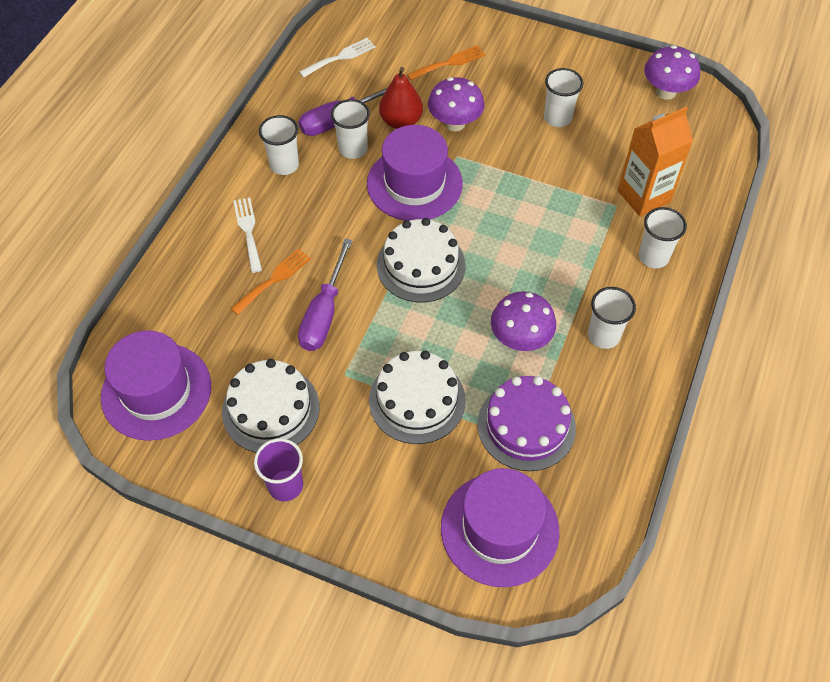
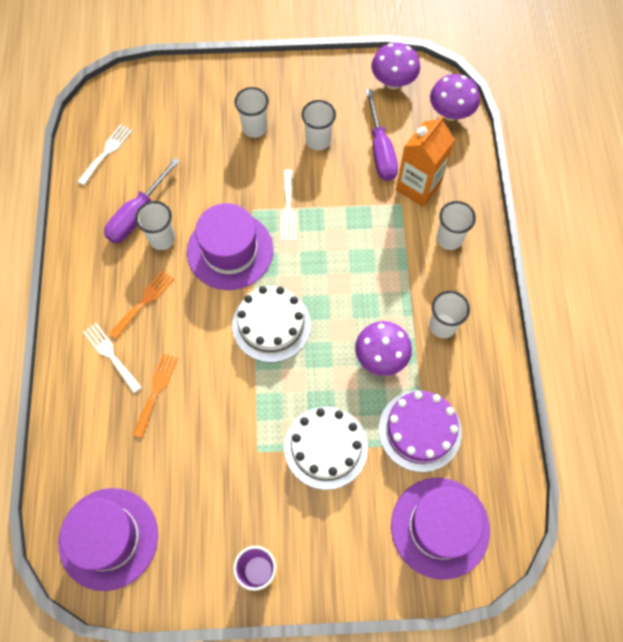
camera: 25 degrees left, 10 degrees up
white cake [222,359,320,453] -> none
white cup [259,115,299,175] -> white cup moved to [234,87,269,138]
purple screwdriver [298,239,352,351] -> purple screwdriver moved to [366,89,398,181]
red pear [379,67,423,129] -> none
orange fork [407,45,485,81] -> orange fork moved to [109,270,174,339]
purple mushroom [428,77,484,131] -> purple mushroom moved to [430,74,480,121]
none -> white fork [281,169,296,241]

